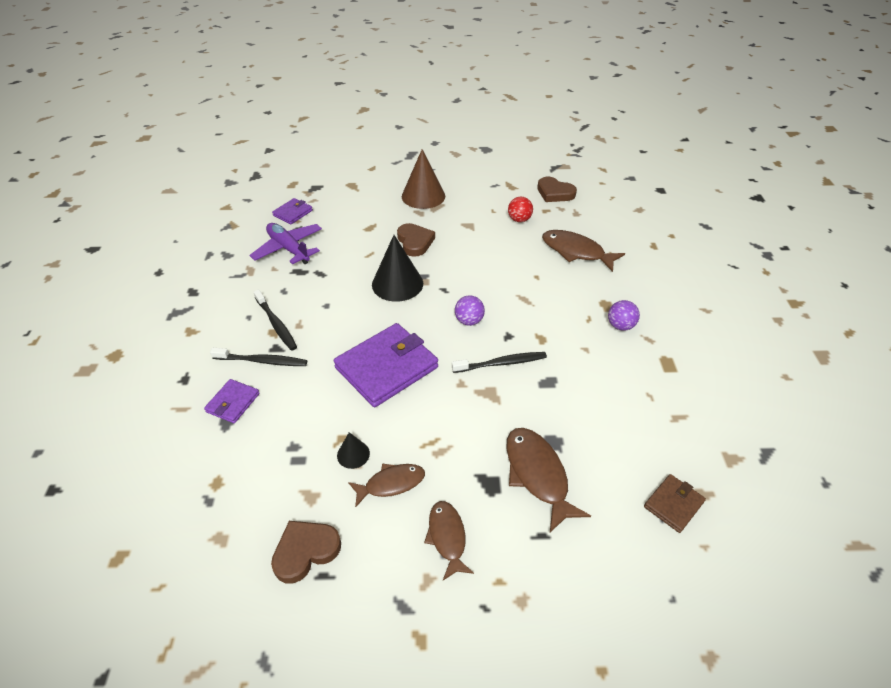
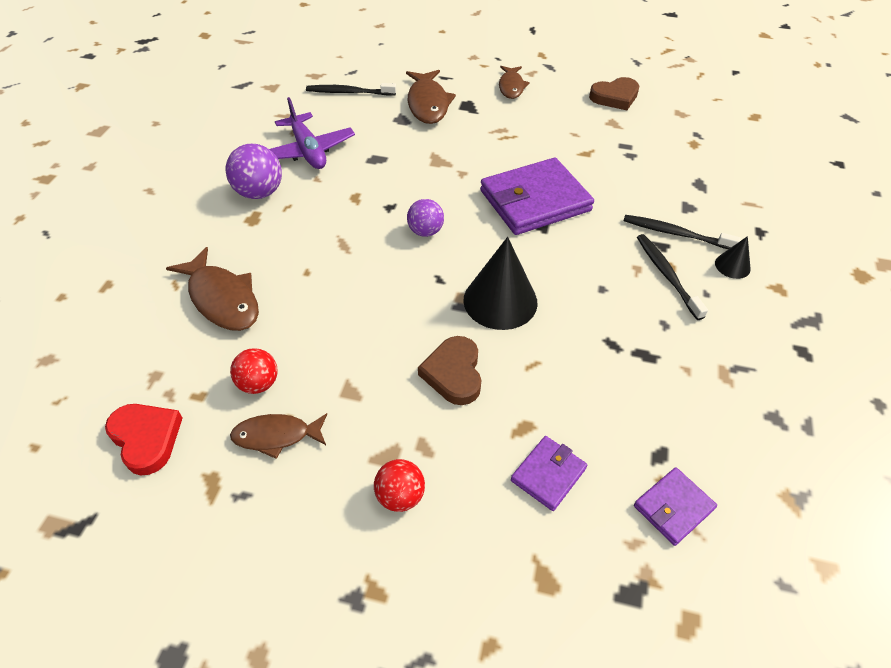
camera: 165 degrees left, 5 degrees up
purple wallet [204,379,260,423] -> purple wallet moved to [511,436,587,511]
purple plane [249,223,322,264] -> purple plane moved to [269,97,355,169]
black cone [337,432,370,469] -> black cone moved to [715,236,751,279]
brown fish [348,464,425,507] -> brown fish moved to [230,413,327,459]
brown cone [402,149,445,209] -> red ball [374,459,425,512]
black toothbrush [452,352,547,373] -> black toothbrush moved to [306,83,396,95]
brown heart [537,177,577,202] -> red heart [105,404,182,475]
purple ball [608,300,640,331] -> purple ball [226,144,282,199], size x1.51
brown wallet [644,474,706,533] -> none

